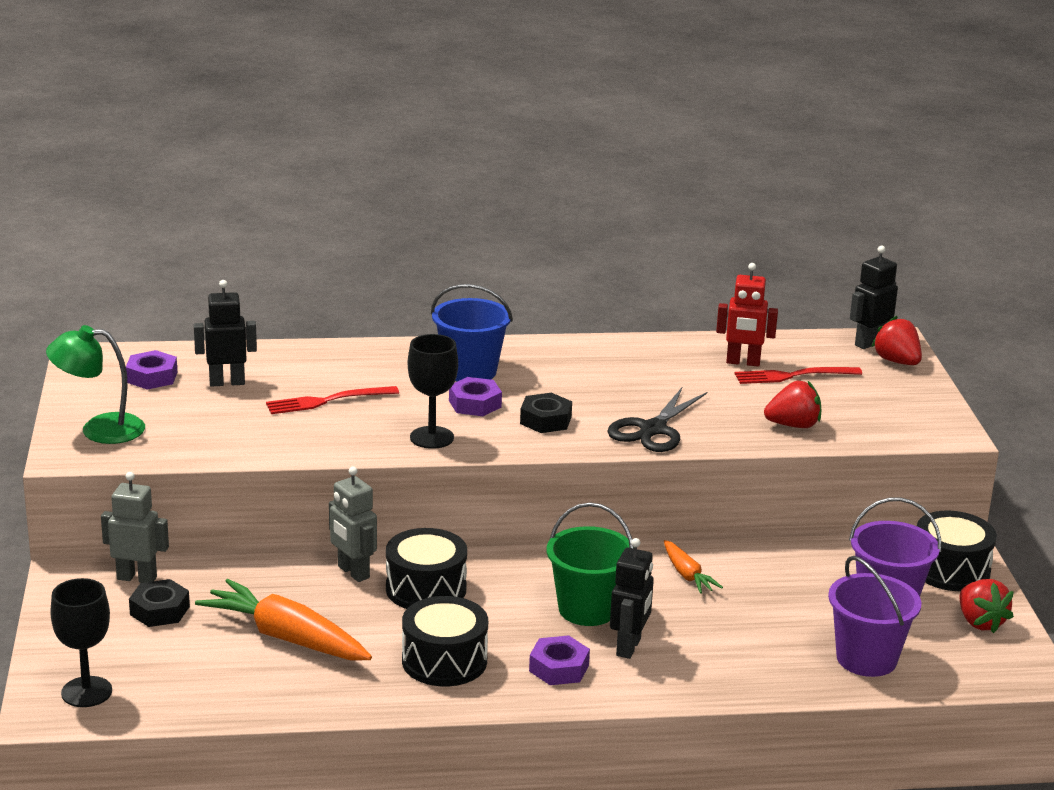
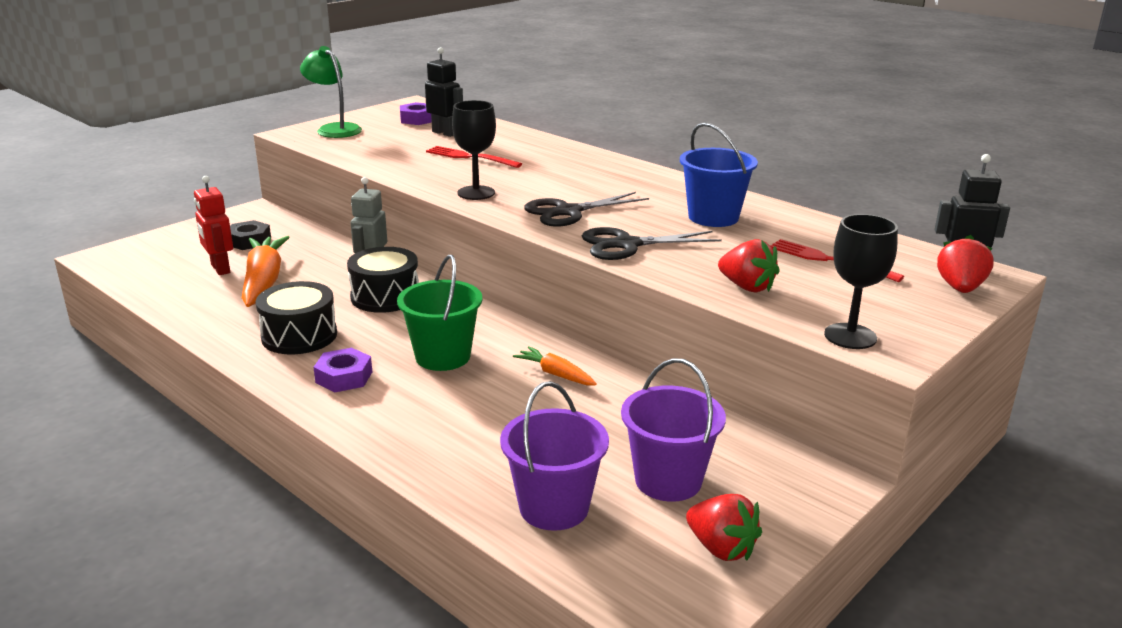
camera: 50 degrees right, 0 degrees up
black goblet [50,578,112,707] -> black goblet moved to [824,214,898,349]
grey robot [101,472,169,583] -> none
blue bucket [431,284,513,382] -> blue bucket moved to [680,122,758,227]
purple nut [449,377,502,416] -> none
black nut [520,393,572,433] -> black scissors [524,192,649,227]
black robot [610,538,654,659] -> none
orange carrot [664,540,723,594] -> orange carrot turned 105 degrees clockwise [513,346,597,385]
red robot [716,263,778,366] -> red robot moved to [194,176,233,275]
black drum [917,510,997,591] -> none
red strawberry [960,579,1014,634] -> red strawberry turned 75 degrees counterclockwise [686,494,762,561]

